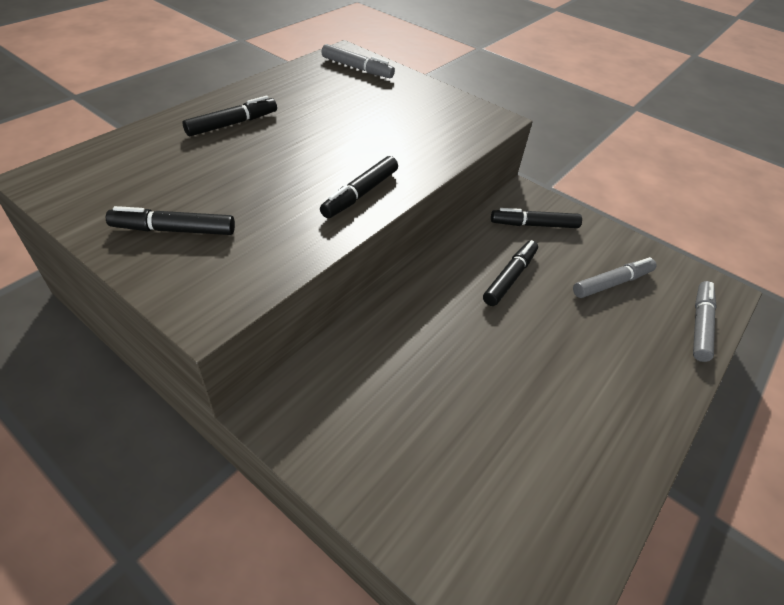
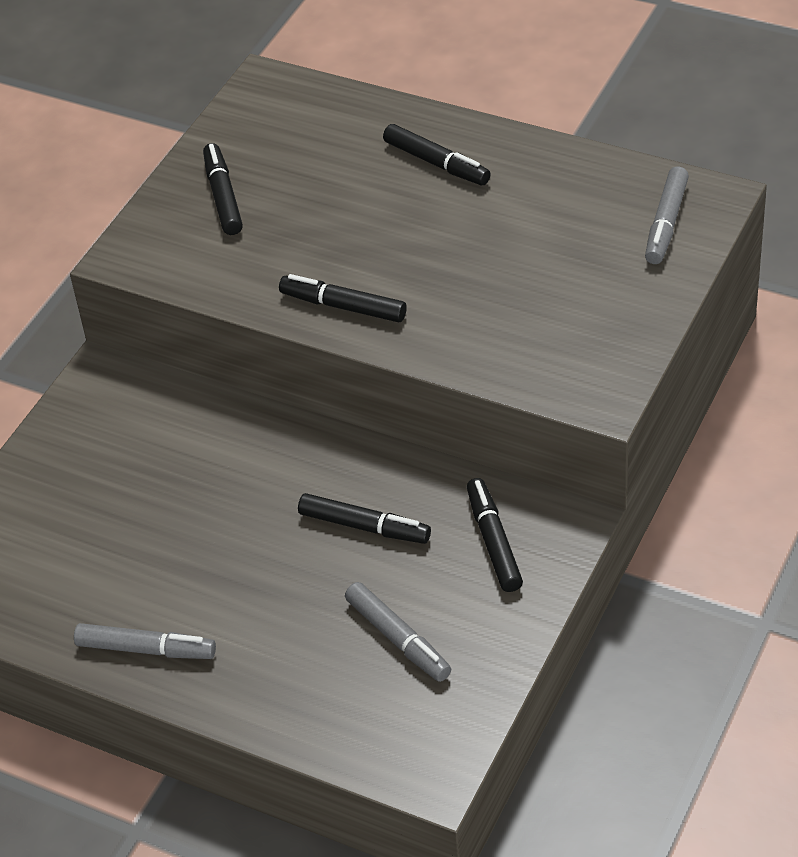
camera: 85 degrees right, 0 degrees up
grey marker [693,281,717,362] -> grey marker moved to [74,623,216,659]

